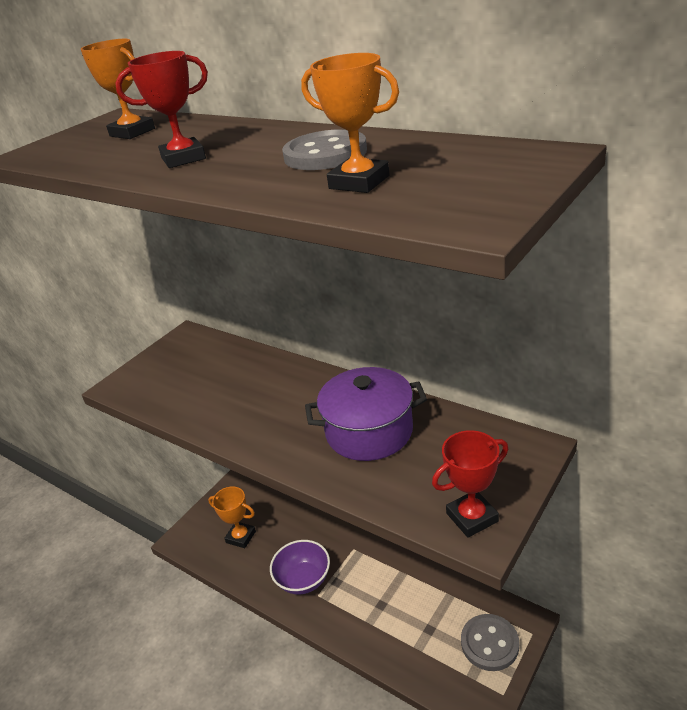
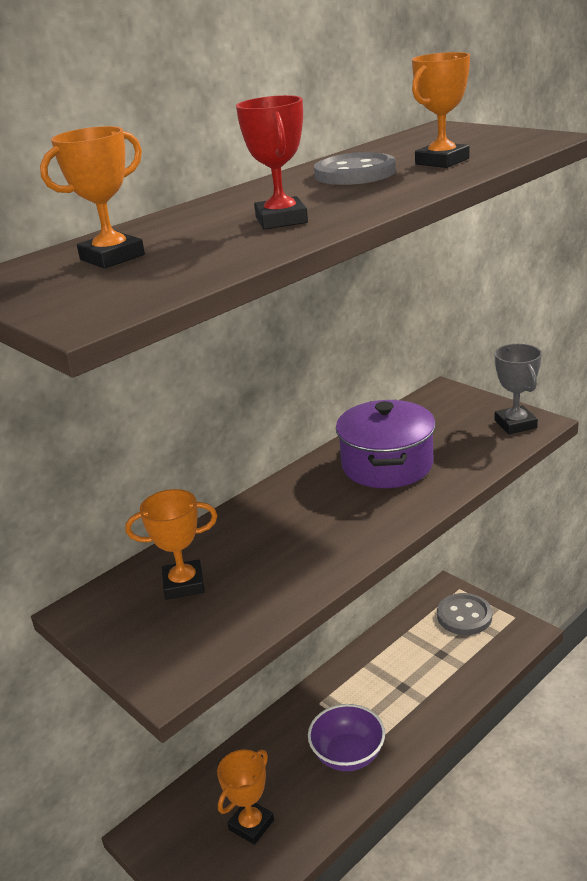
camera: 80 degrees left, 5 degrees down
red trophy [432,430,508,538] -> grey trophy [494,344,542,434]
none -> orange trophy [126,489,217,600]

